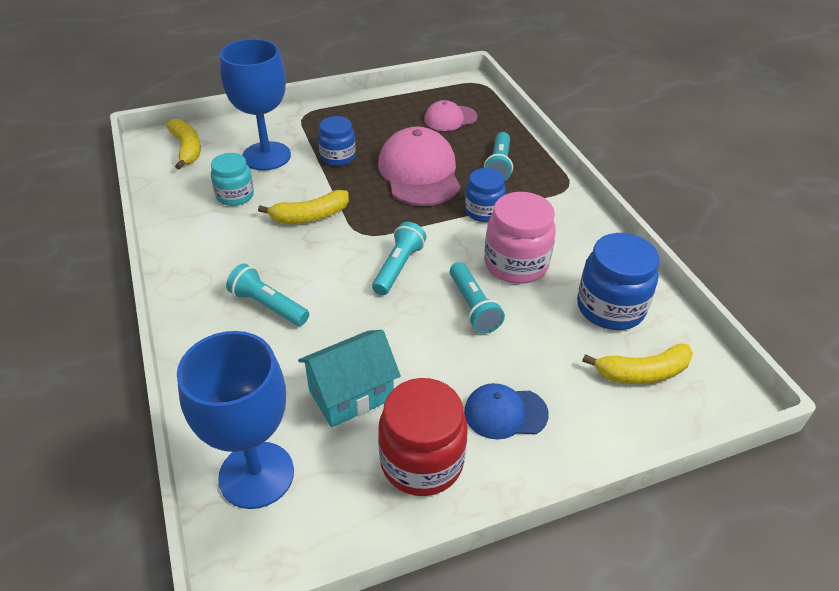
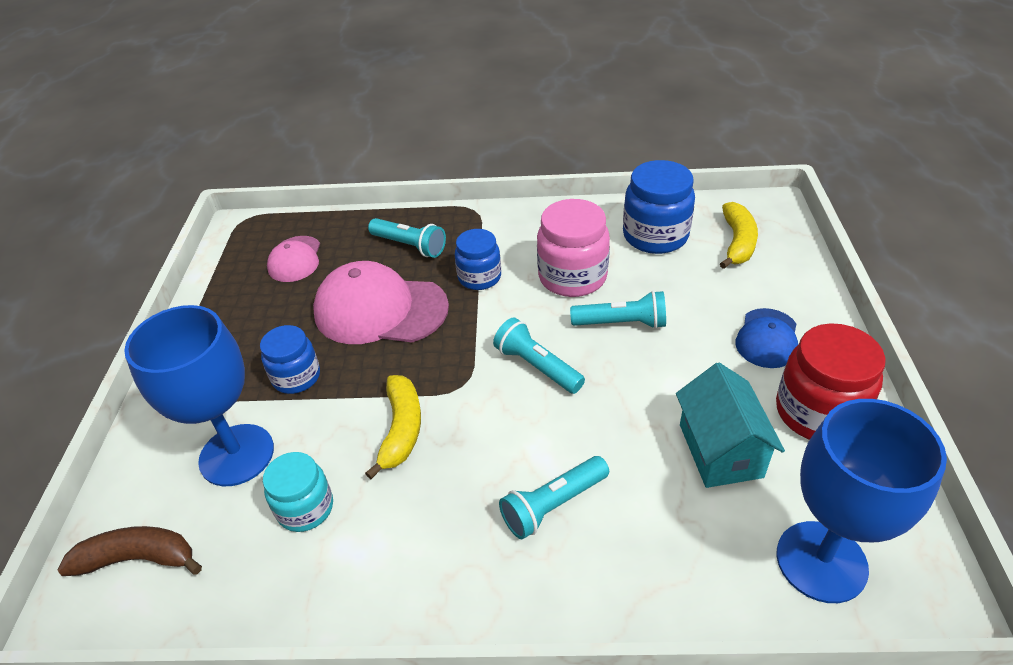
camera: 65 degrees left, 0 degrees up
yellow banana [166,119,201,170] -> brown banana [58,526,202,576]

